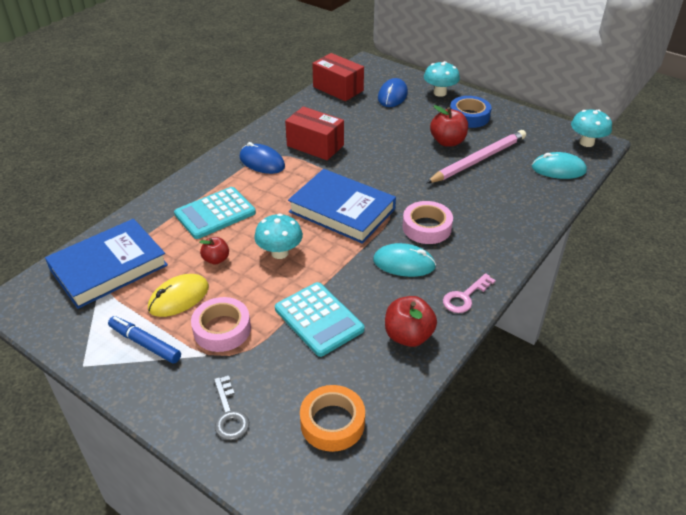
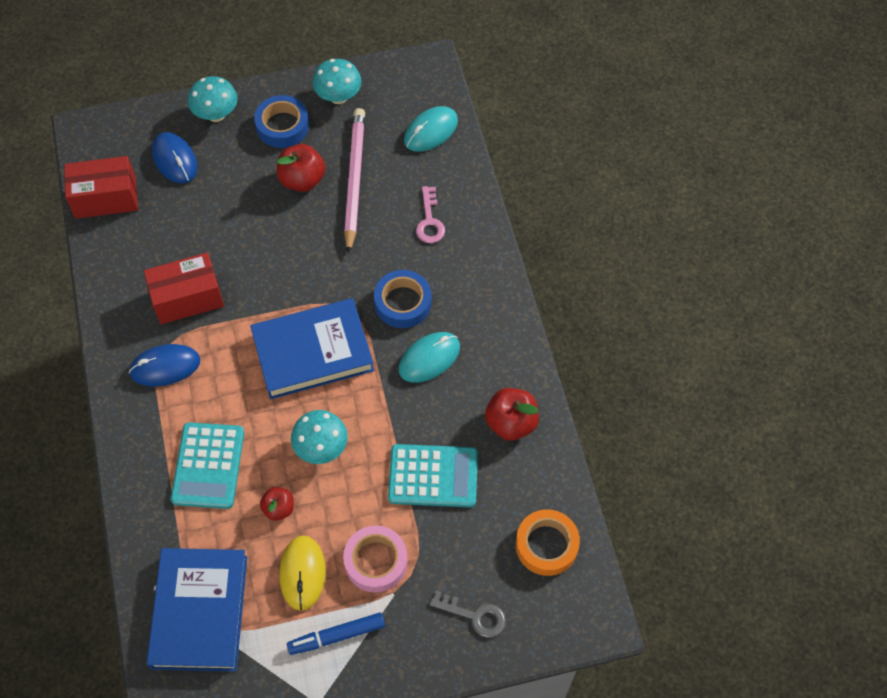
camera: 50 degrees left, 20 degrees up
pink tape [402,201,453,244] -> blue tape [374,270,431,328]
pink key [443,273,496,313] -> pink key moved to [416,186,445,243]
turquoise mushroom [571,109,612,147] -> turquoise mushroom moved to [312,59,361,104]

